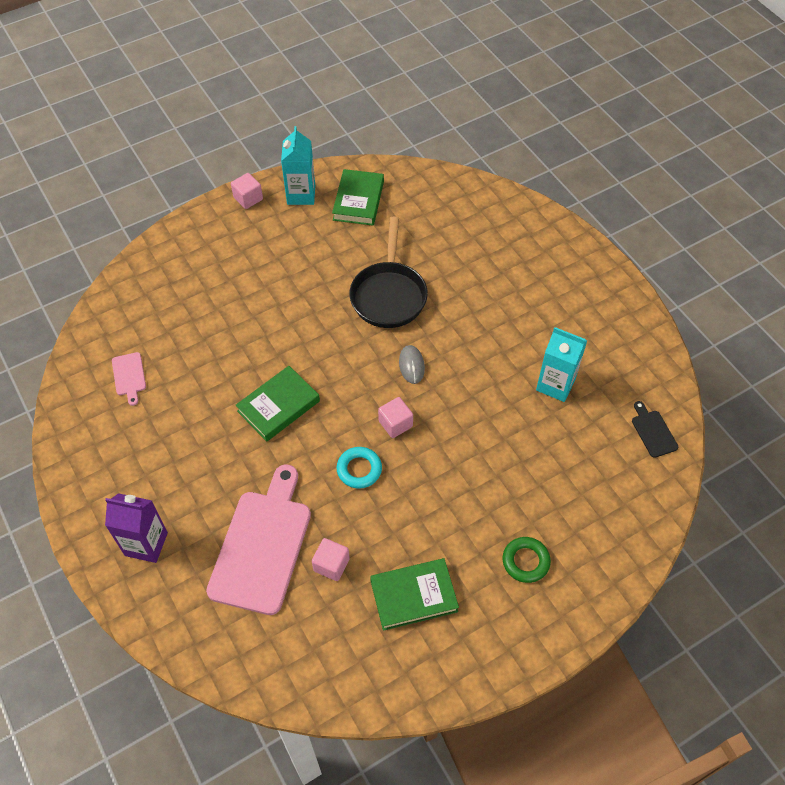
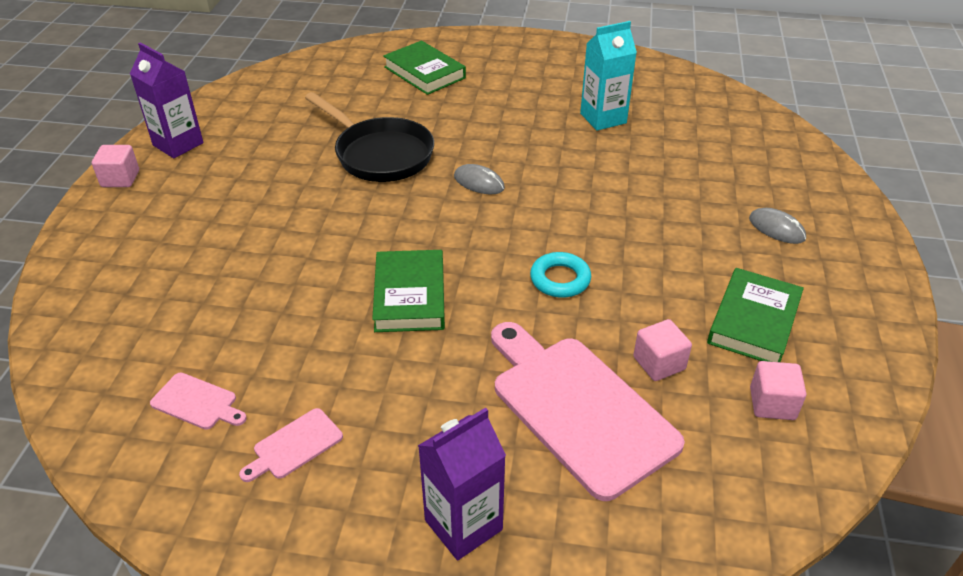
camera: 50 degrees left, 15 degrees down
turquoise carton [281,126,315,205] -> purple carton [130,42,204,158]
green book [332,169,384,226] -> green book moved to [383,40,466,95]
pink cube [378,397,413,438] -> pink cube moved to [750,361,806,420]
green ring [502,537,551,583] -> grey mouse [749,208,806,244]
black cutting board [632,401,678,458] -> none
none -> pink cutting board [239,408,343,482]

